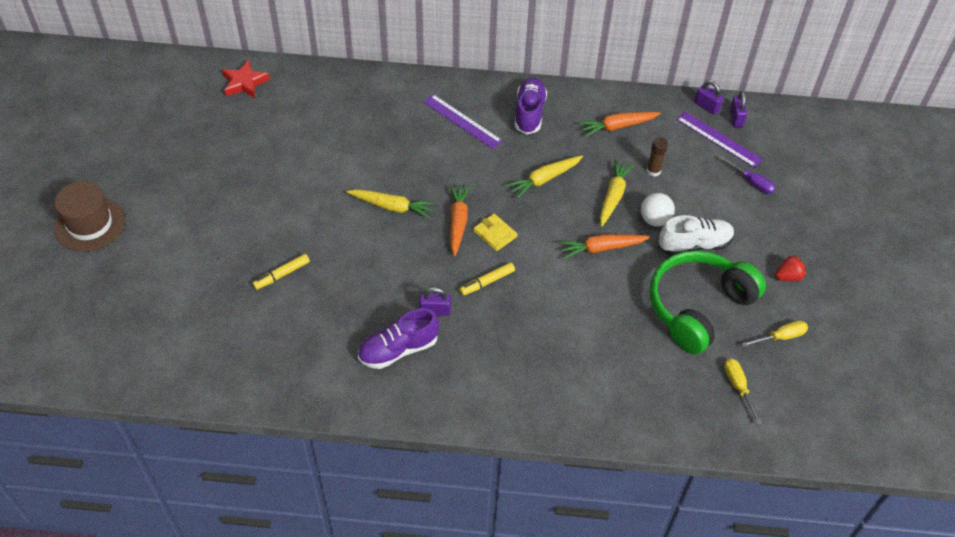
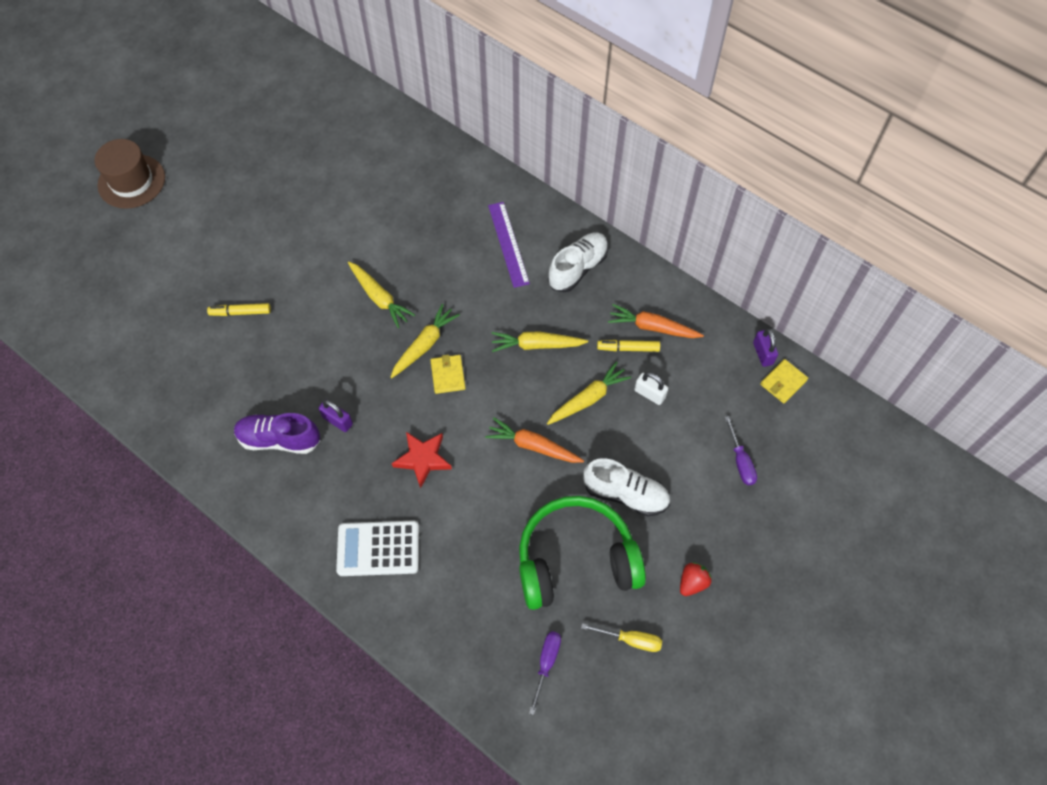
camera: 35 degrees right, 10 degrees up
red star [222,60,270,98] -> red star moved to [392,432,452,488]
orange carrot [450,184,471,256] -> yellow carrot [390,304,460,378]
yellow marker [459,262,515,296] -> yellow marker moved to [597,340,660,352]
purple shoe [514,77,547,135] -> white shoe [548,233,609,292]
white ball [641,193,675,227] -> none
brown glue stick [646,137,668,177] -> white padlock [634,372,668,405]
purple ruler [676,111,763,168] -> none
yellow screwdriver [724,359,762,424] -> purple screwdriver [529,631,561,715]
purple padlock [730,91,747,127] -> yellow wallet [760,359,808,403]
red strawberry [775,255,806,281] -> red strawberry turned 60 degrees counterclockwise [680,562,712,596]
none -> white calculator [336,520,419,576]

